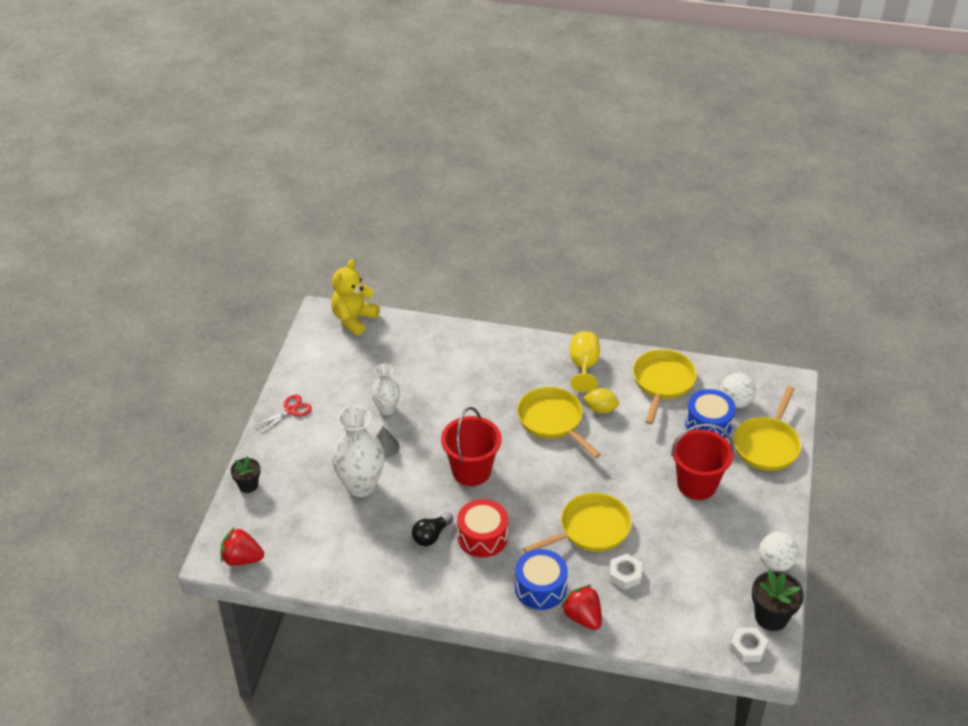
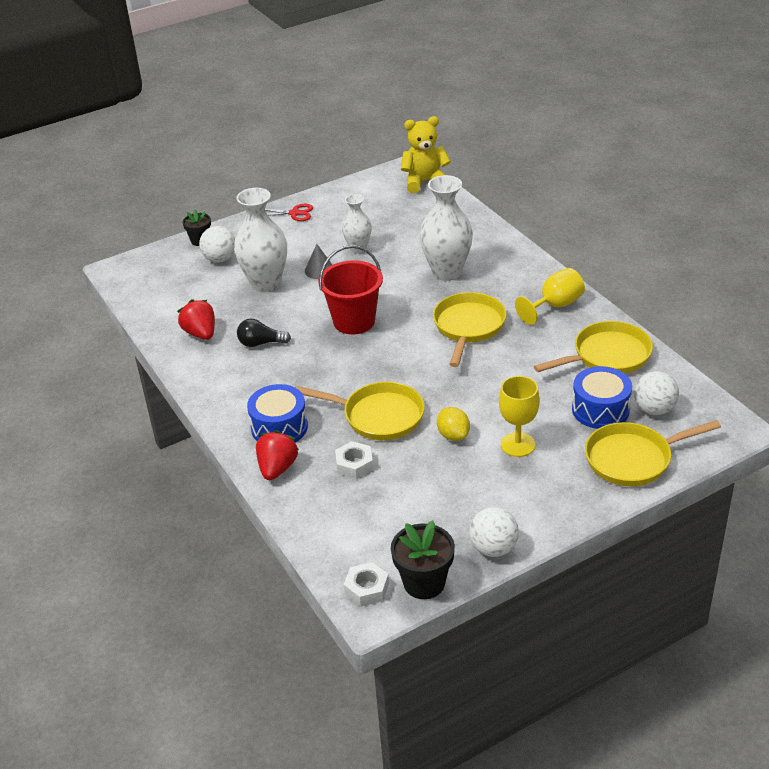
camera: 50 degrees right, 5 degrees down
red strawberry [220,528,264,566] -> red strawberry moved to [177,299,215,340]
red drum [457,499,508,558] -> none
yellow lemon [583,388,619,414] -> yellow lemon moved to [437,407,470,441]
red bucket [671,424,734,500] -> yellow goblet [499,376,540,457]
none -> white ball [199,226,235,262]
none -> white vase [419,175,473,281]

